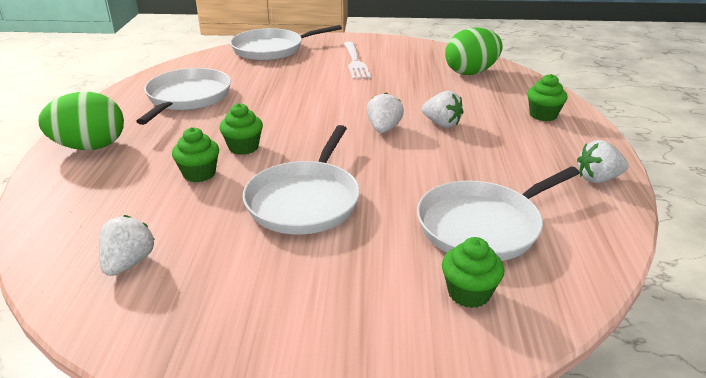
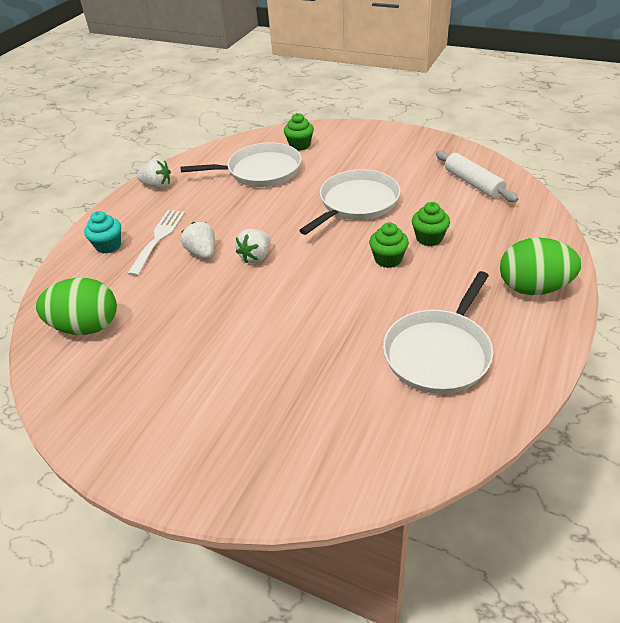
camera: 155 degrees left, 10 degrees up
white strawberry [99,215,155,276] -> white rolling pin [436,151,518,202]
white pan [230,25,342,61] -> none
white fork [344,42,371,79] -> white fork moved to [127,210,185,276]
green cupcake [527,74,568,121] -> turquoise cupcake [84,211,121,253]

